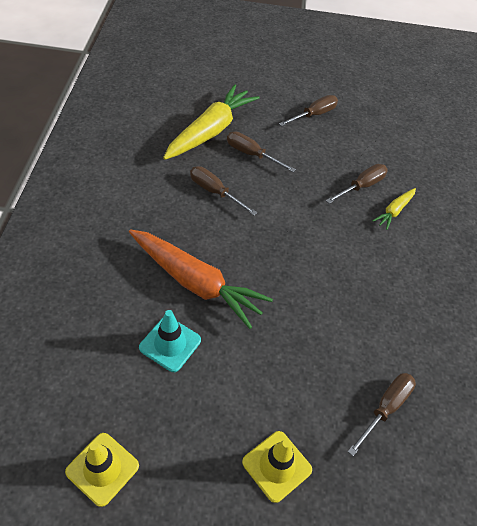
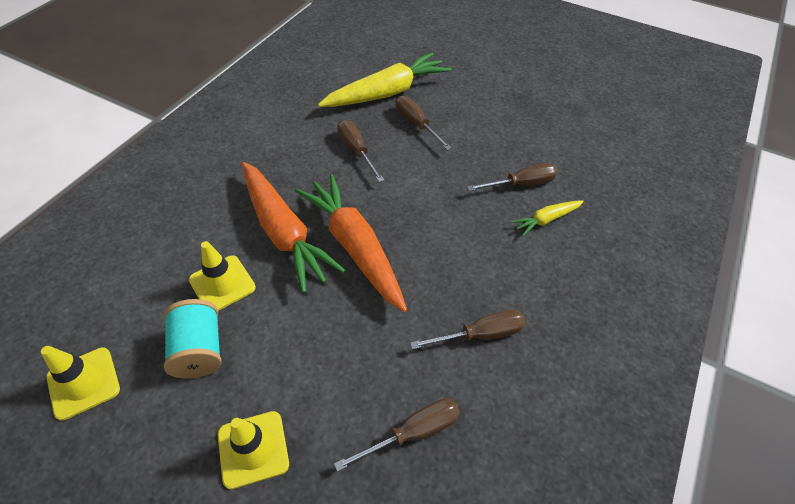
camera: 25 degrees right, 0 degrees up
turquoise traffic cone [139,310,201,372] -> yellow traffic cone [189,241,256,311]
brown screwdriver [279,95,338,126] -> brown screwdriver moved to [410,310,526,350]
none -> turquoise spool [164,299,222,378]
none -> orange carrot [295,174,407,312]

